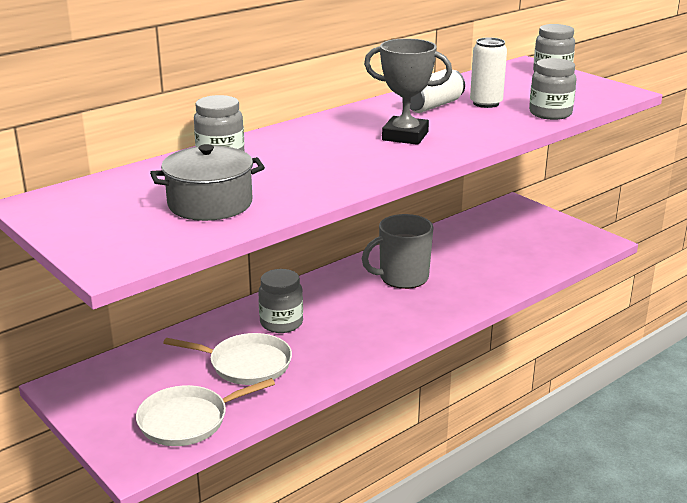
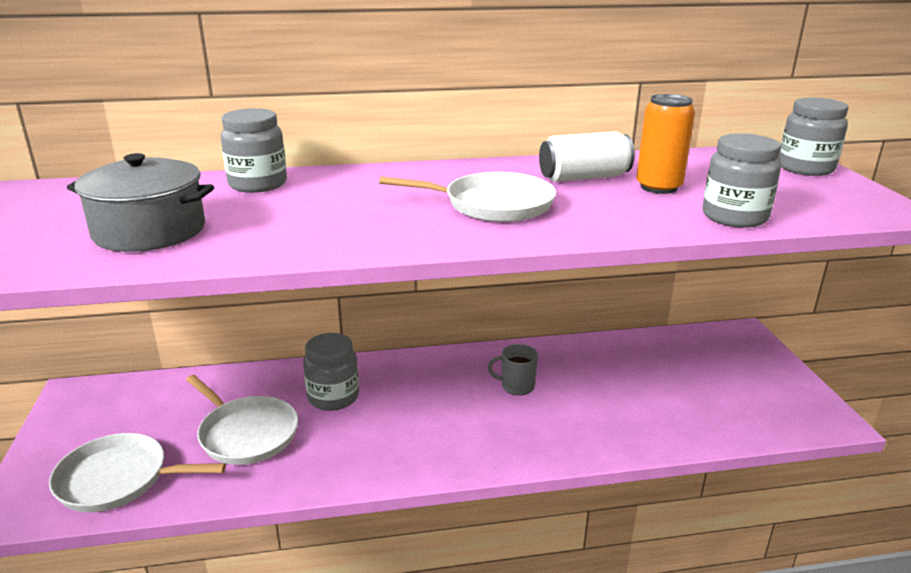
camera: 30 degrees right, 0 degrees up
grey mug [362,214,434,289] -> grey mug [488,344,538,395], size x0.53
grey trophy [364,38,452,145] -> white pan [379,172,556,222]
white can [470,38,507,108] -> orange can [636,94,695,194]

